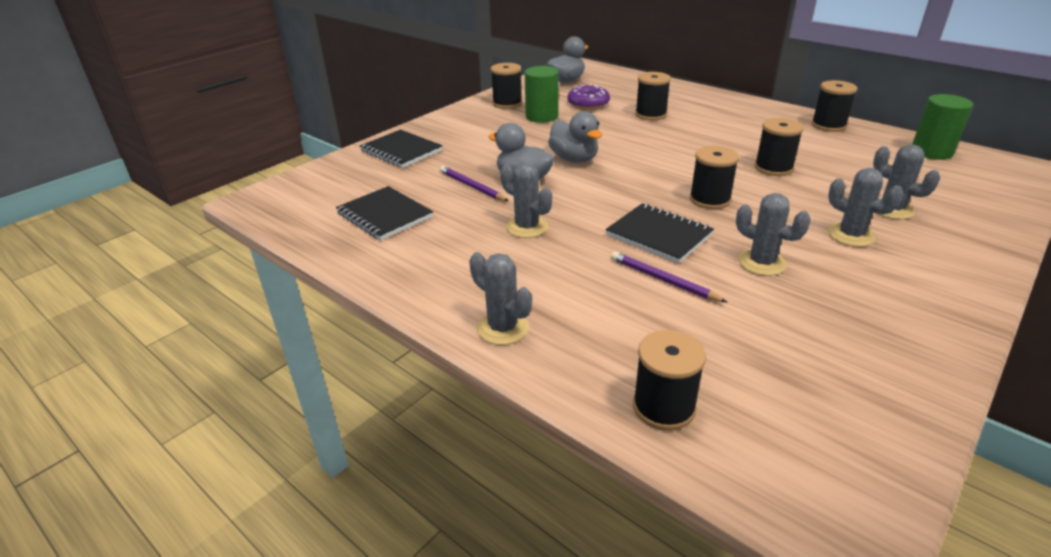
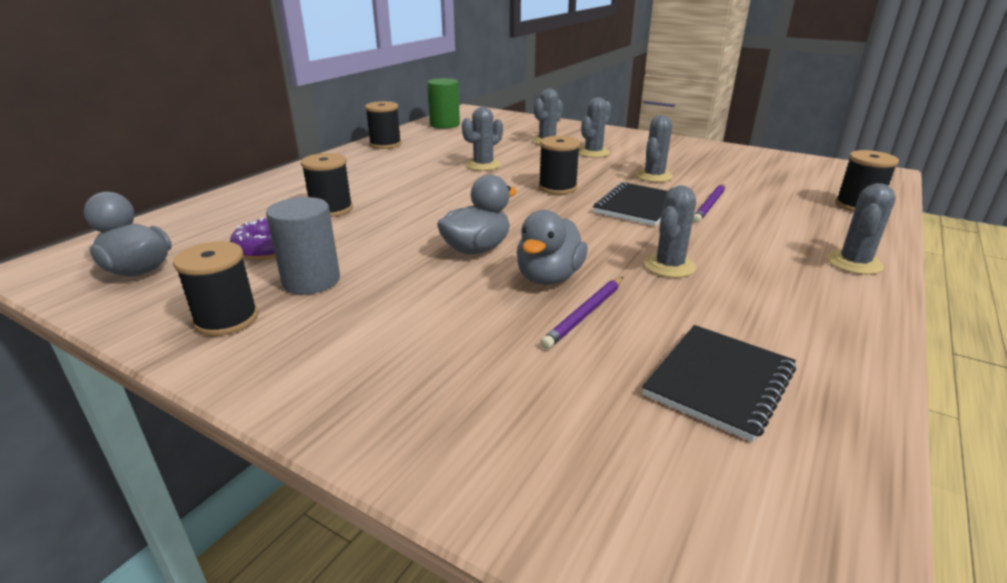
camera: 100 degrees left, 5 degrees down
black notebook [360,129,443,168] -> none
green cylinder [525,66,559,123] -> grey cylinder [266,197,340,294]
black spool [754,118,804,176] -> grey cactus [462,107,503,171]

